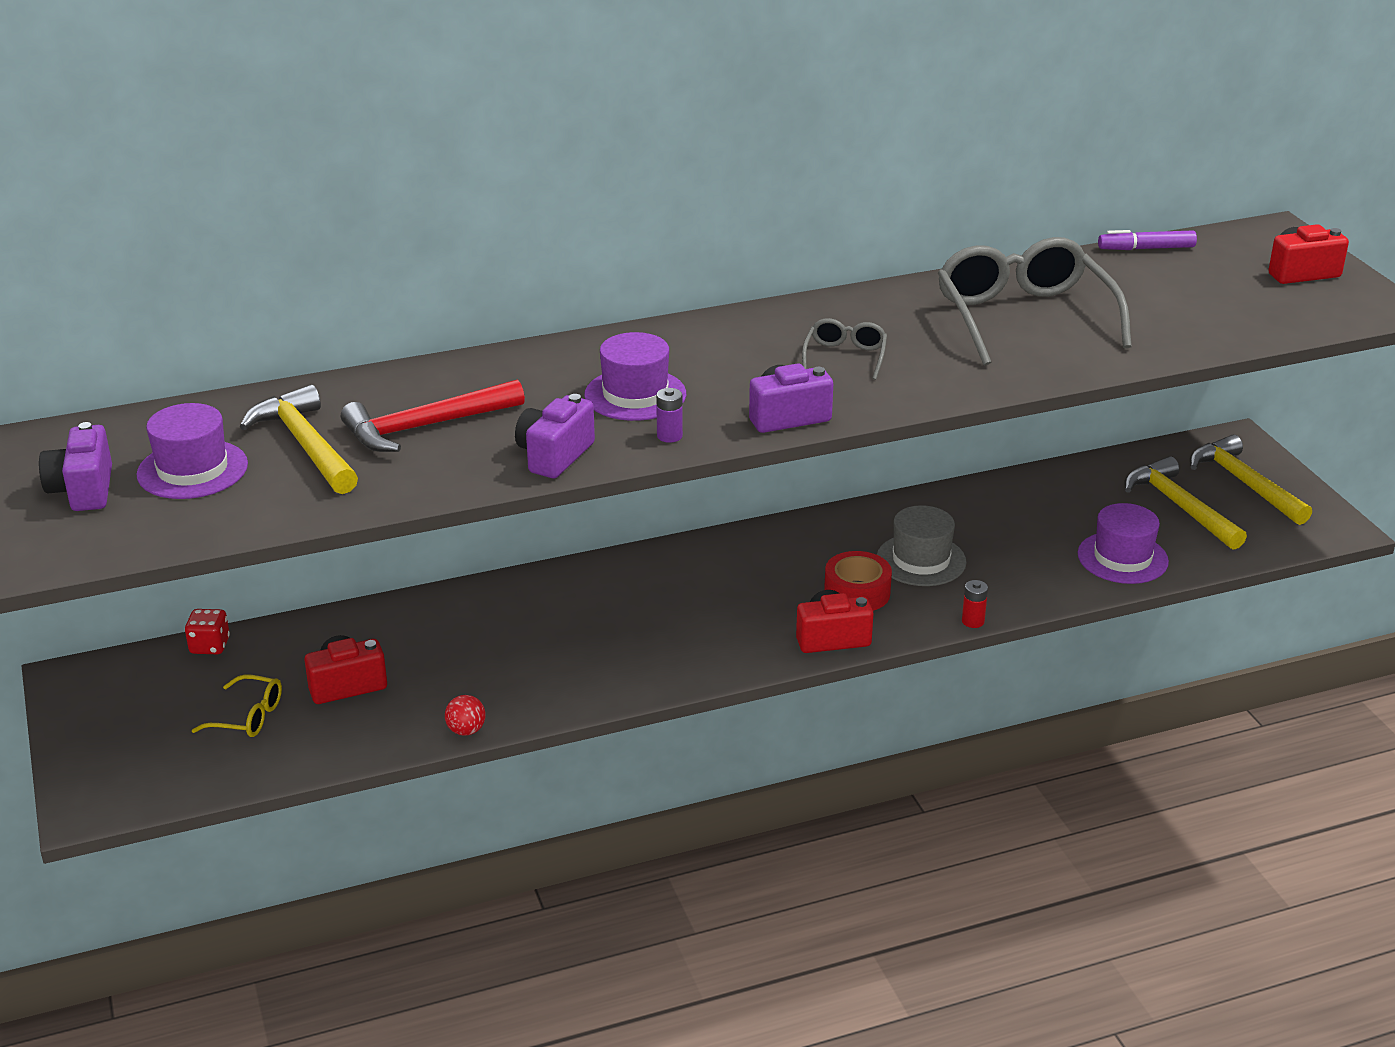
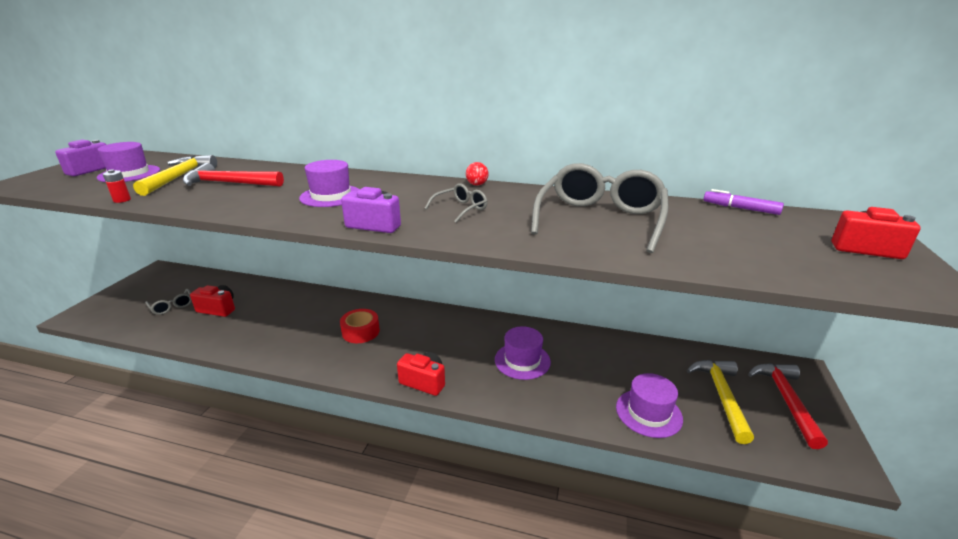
camera: 35 degrees right, 5 degrees down
red dice [185,609,230,654] -> none
yellow glasses [192,674,282,737] -> grey glasses [145,289,192,315]
red ball [445,695,486,736] -> red ball moved to [466,162,489,185]
purple camera [515,394,595,478] -> none
purple battery [656,388,683,443] -> none
red tape [824,551,892,611] -> red tape moved to [340,309,380,343]
grey hat [877,505,967,586] -> purple hat [495,326,551,380]
red battery [962,580,988,628] -> red battery moved to [103,169,131,203]
yellow hammer [1190,434,1312,525] -> red hammer [748,363,828,449]

